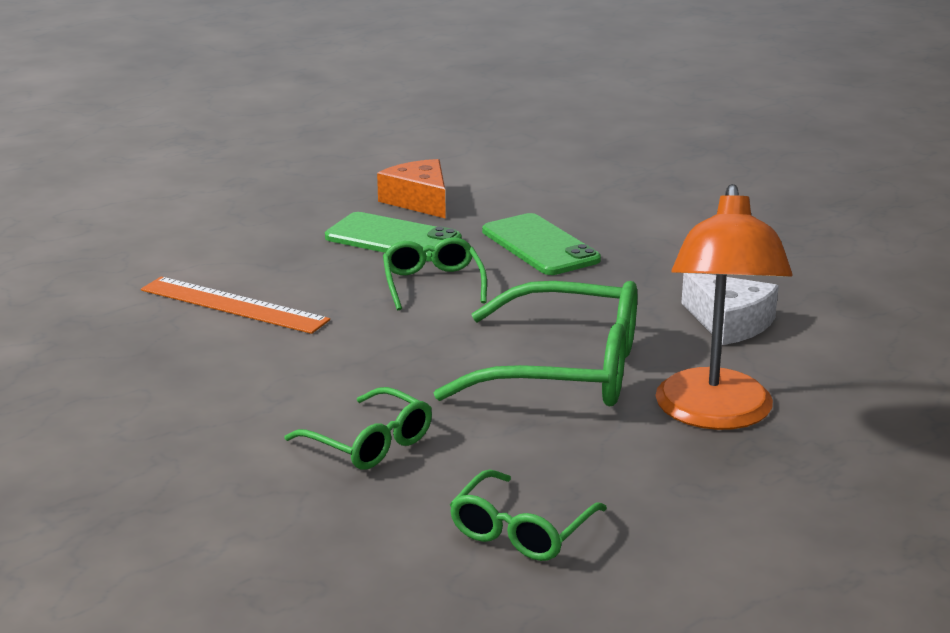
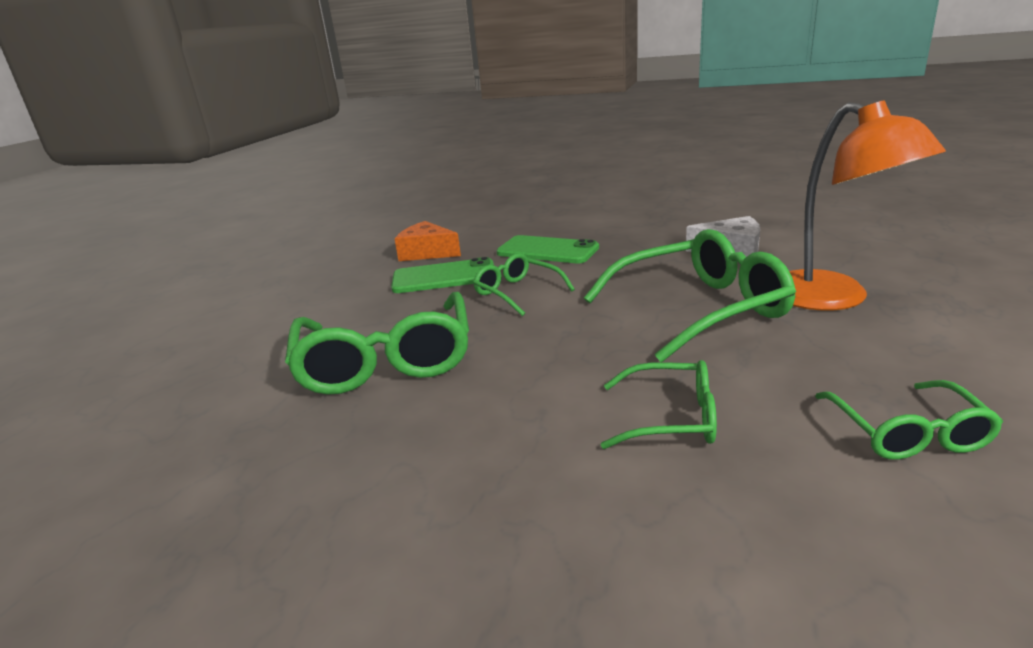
camera: 30 degrees left, 0 degrees up
orange ruler [141,277,330,334] -> green glasses [285,292,469,395]

